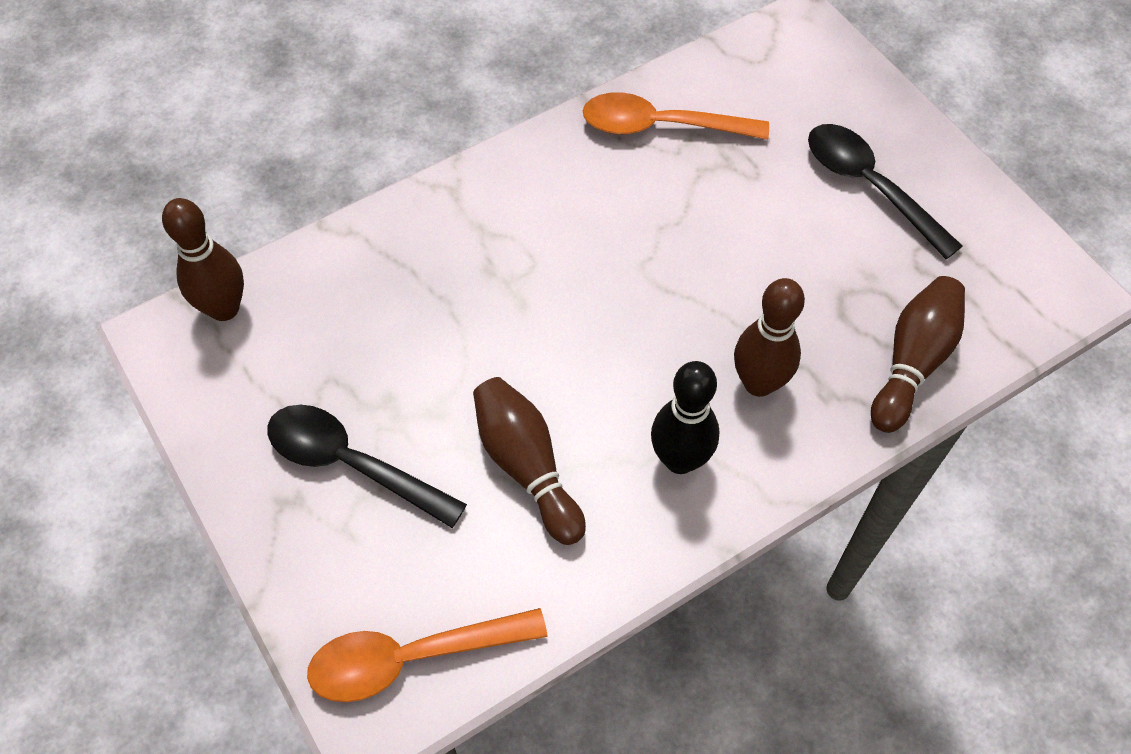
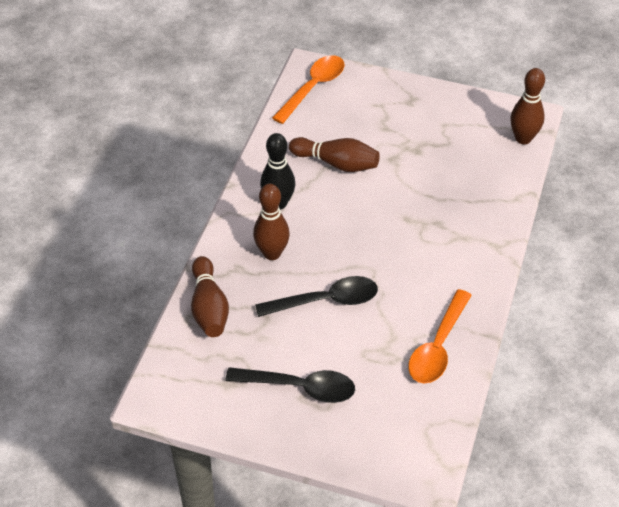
camera: 140 degrees right, 10 degrees down
black spoon [267,405,467,528] -> black spoon moved to [255,276,378,317]
orange spoon [582,92,769,140] -> orange spoon turned 150 degrees clockwise [408,289,472,383]

